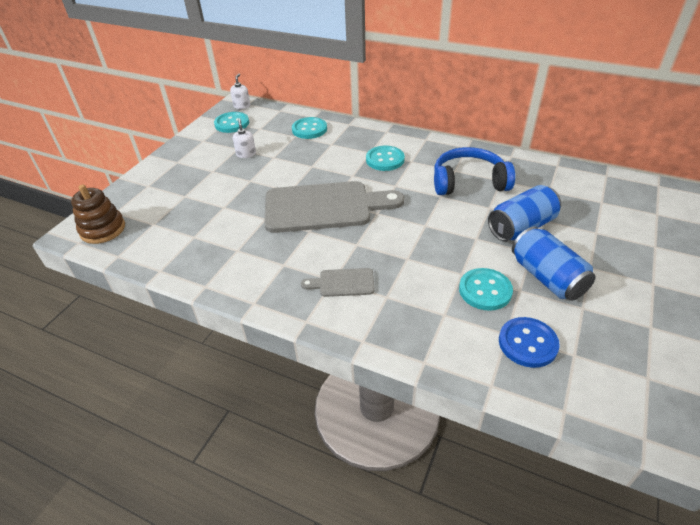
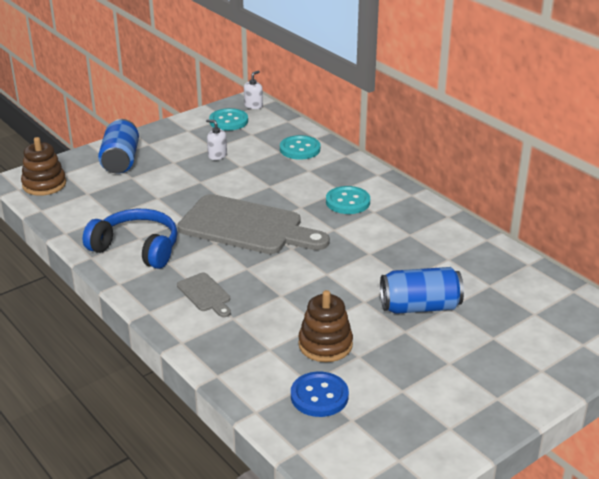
camera: 25 degrees right, 10 degrees down
white soap dispenser [233,119,256,158] -> white soap dispenser turned 75 degrees counterclockwise [206,119,227,160]
grey cutting board [301,268,375,297] -> grey cutting board turned 150 degrees counterclockwise [177,273,231,317]
blue headphones [434,147,515,195] -> blue headphones moved to [83,209,178,269]
turquoise button [459,268,513,311] -> brown stacking toy [298,290,353,362]
blue can [512,227,596,301] -> blue can moved to [98,119,139,173]

